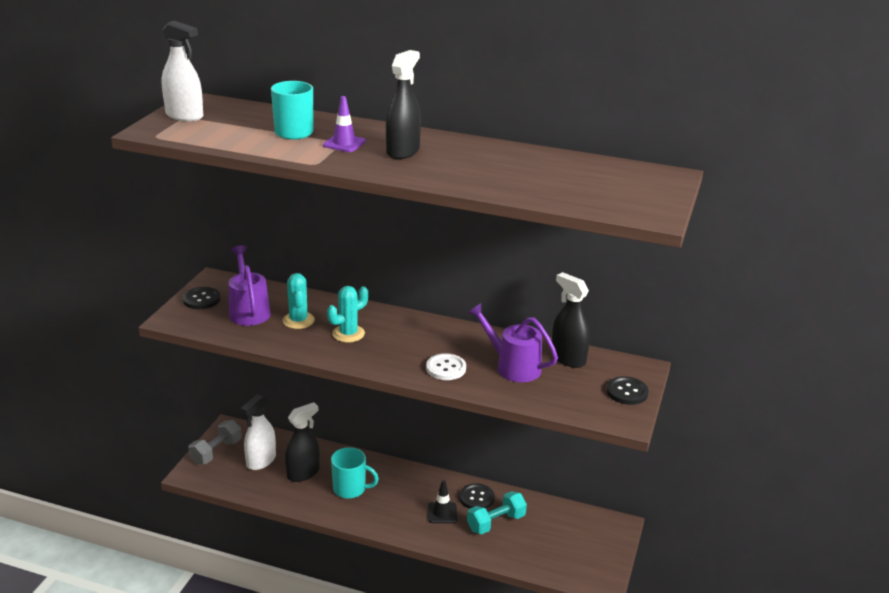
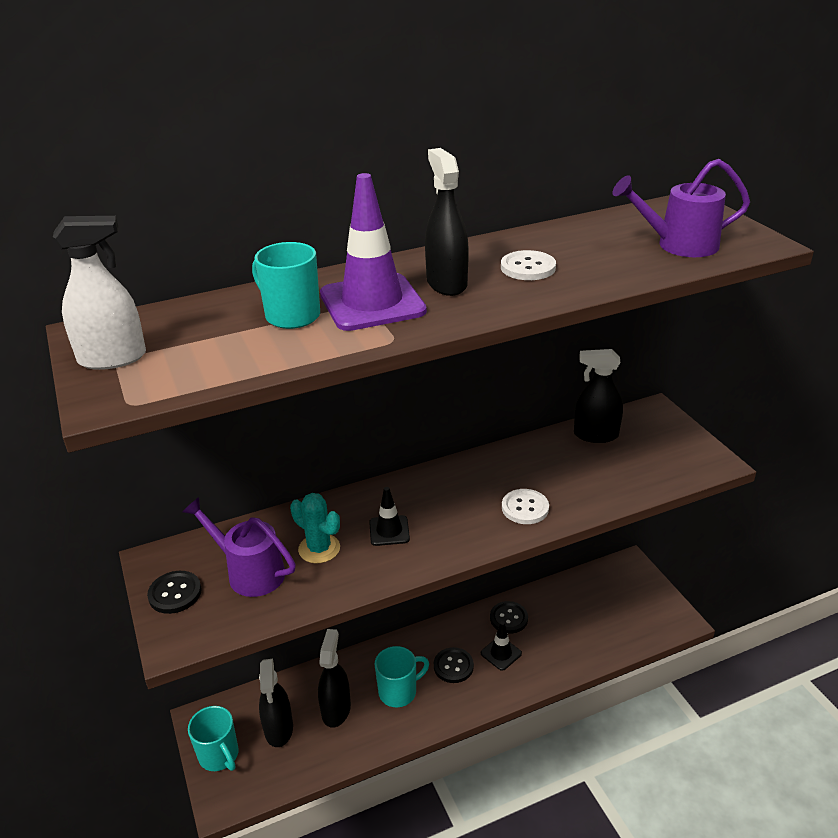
camera: 40 degrees left, 5 degrees up
grey dumbbell [188,420,242,465] -> turquoise mug [188,706,239,771]
white spray bottle [241,394,276,470] -> black spray bottle [259,659,293,747]
purple traffic cone [323,96,366,152] -> purple traffic cone [320,173,427,331], size x1.94
turquoise cactus [327,286,368,343] -> black traffic cone [369,487,410,546]
turquoise dumbbell [467,491,527,534] -> none
purple watering can [468,303,558,382] -> purple watering can moved to [613,159,750,257]
black button [607,377,649,405] -> black button moved to [434,647,474,683]
none -> white button [501,250,556,280]

